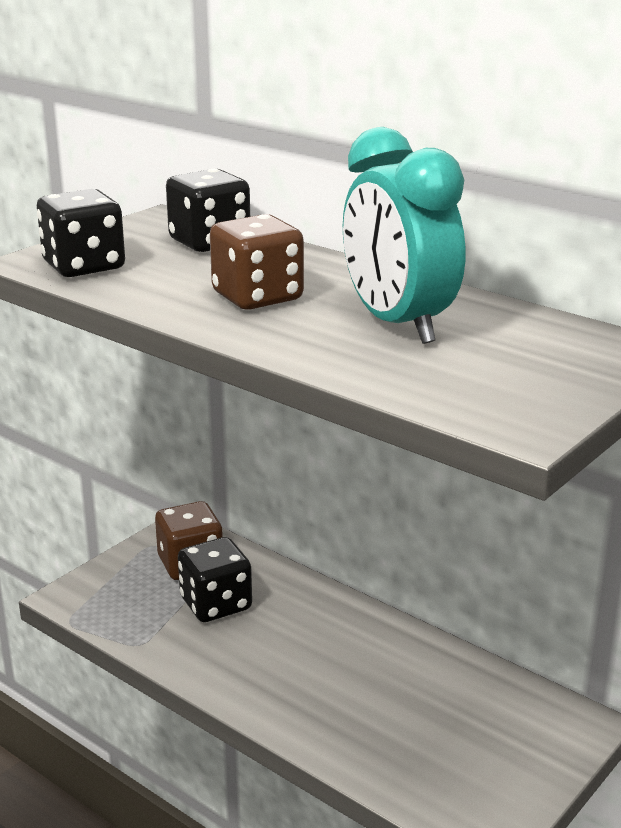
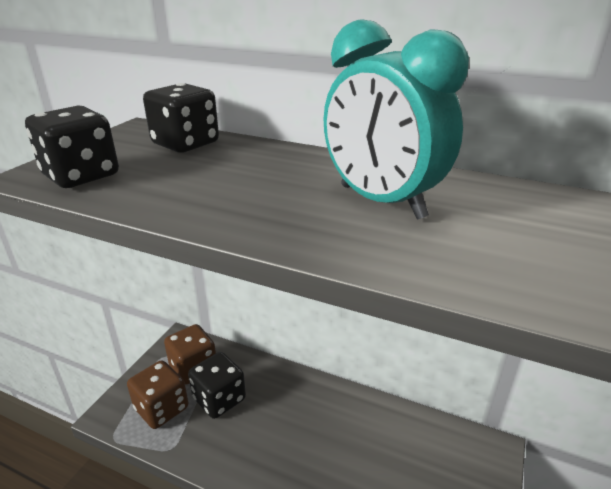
camera: 15 degrees left, 5 degrees up
brown dice [210,214,304,310] -> brown dice moved to [127,360,188,429]

